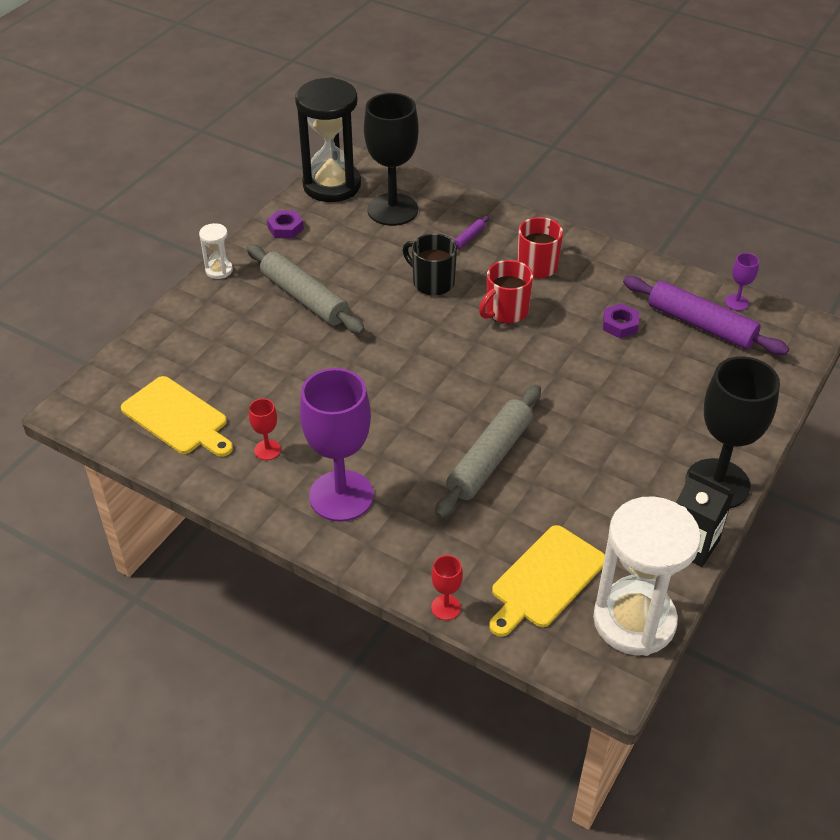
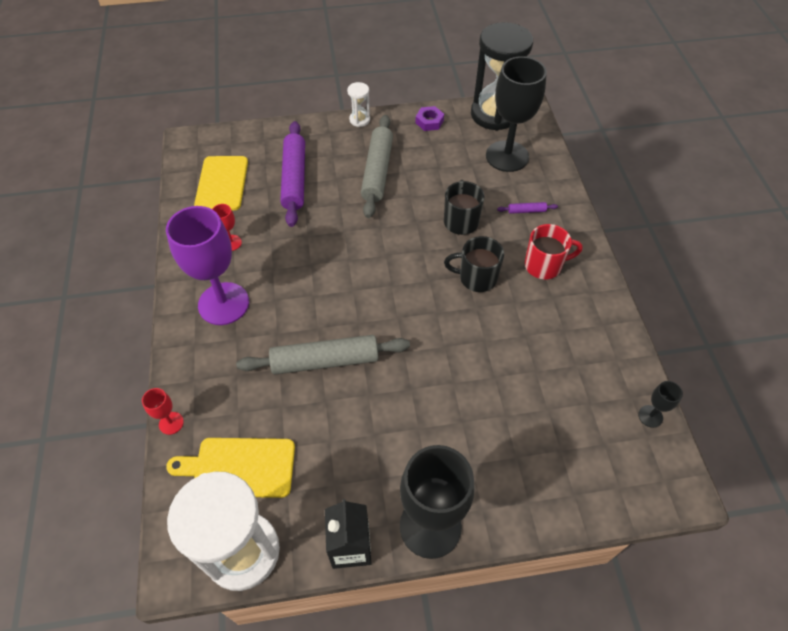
camera: 50 degrees right, 10 degrees up
red mug [479,260,533,324] -> black mug [444,236,504,292]
purple nut [603,303,639,338] -> none
purple rolling pin [623,276,789,355] -> purple rolling pin moved to [280,121,305,227]
purple goblet [725,253,759,311] -> black goblet [638,381,683,428]

